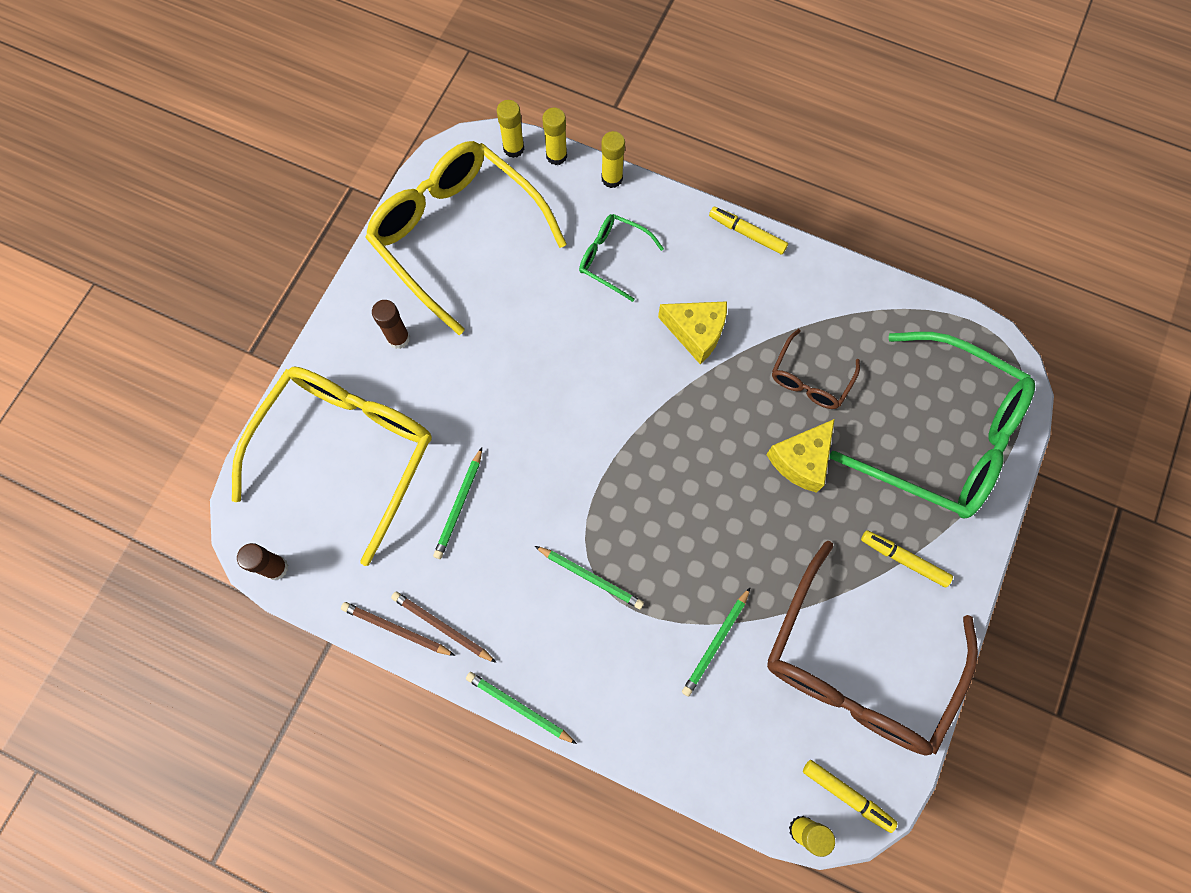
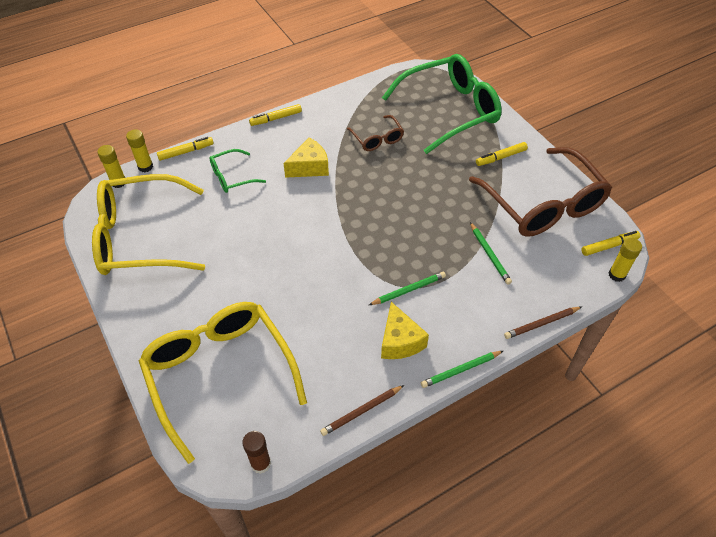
camera: 55 degrees left, 20 degrees down
brown glue stick [372,300,410,349] -> none
brown pencil [391,592,497,663] -> brown pencil moved to [504,307,582,339]
green pencil [433,447,482,559] -> none
yellow glue stick [601,131,625,188] -> yellow marker [157,137,214,161]
yellow cheese [766,419,834,493] -> yellow cheese moved to [381,302,429,359]

